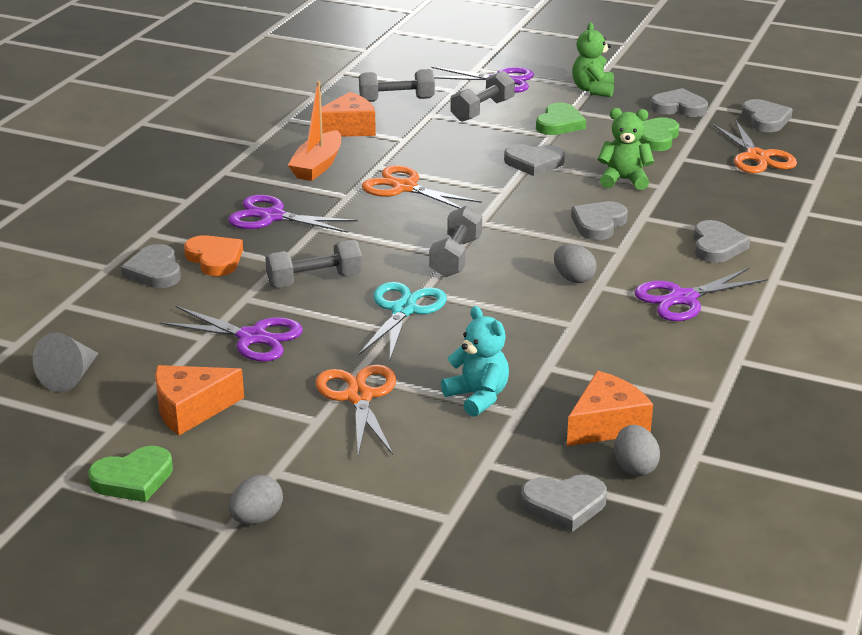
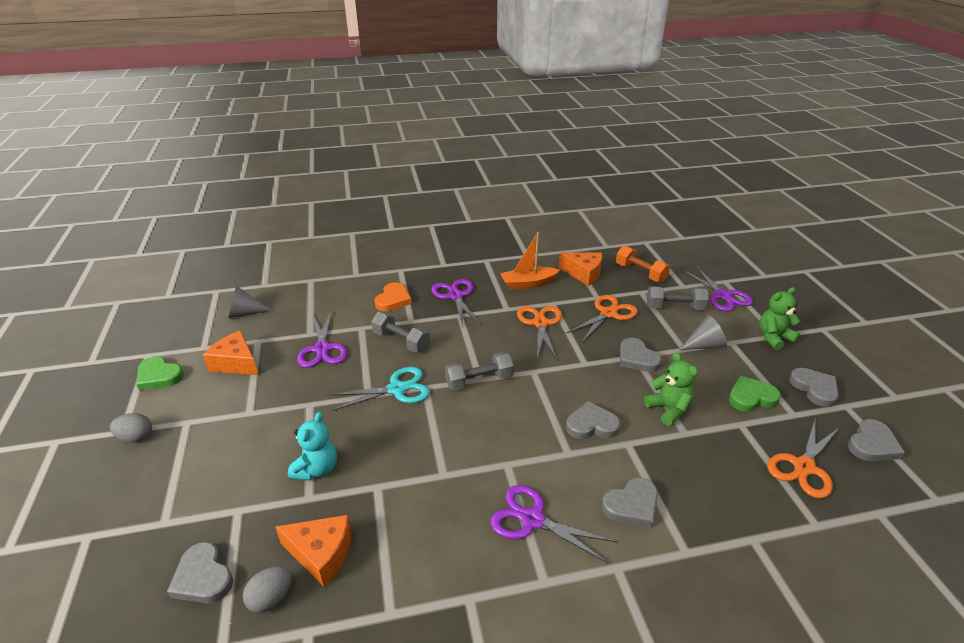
camera: 55 degrees right, 5 degrees up
grey heart [121,244,181,288] -> none
orange scissors [315,365,396,456] -> orange scissors moved to [567,295,638,342]
grey dumbbell [359,69,435,102] -> orange dumbbell [616,246,670,283]
green heart [536,102,586,135] -> grey cone [679,315,727,350]
grey egg [554,244,597,283] -> none

